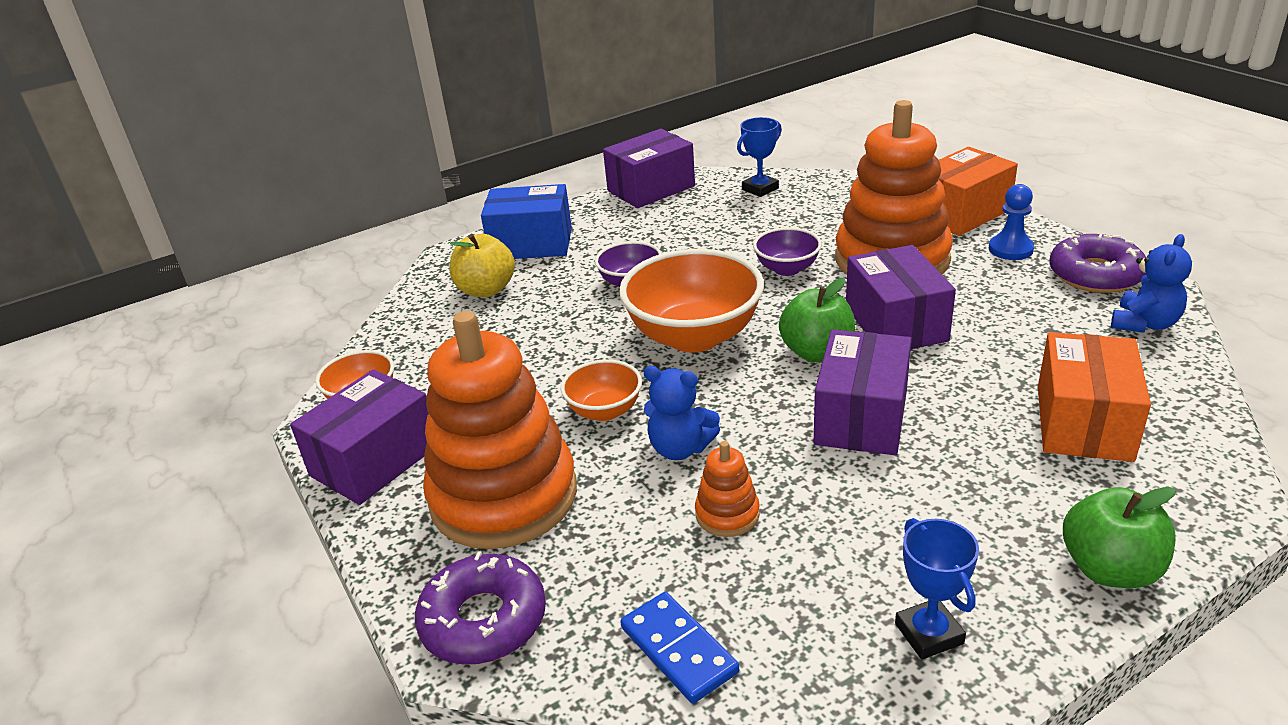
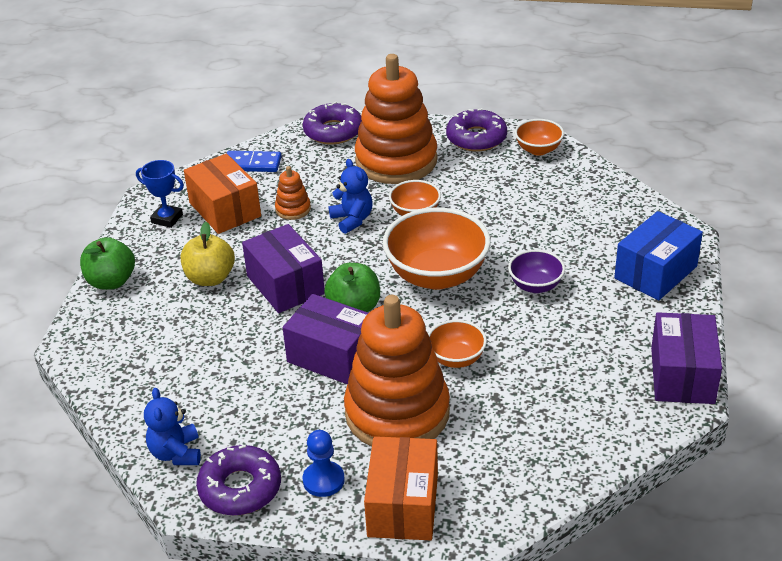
camera: 130 degrees right, 5 degrees up
purple box [290,369,429,505] -> purple donut [446,108,507,151]
yellow apple [449,234,515,297] -> yellow apple moved to [181,222,235,286]
blue teddy bear [644,366,720,460] -> blue teddy bear turned 90 degrees clockwise [329,159,373,234]
blue trophy [737,117,782,197] -> none
purple bowl [753,227,822,276] -> orange bowl [428,320,487,368]
orange box [1038,332,1151,462] -> orange box moved to [184,153,261,234]

